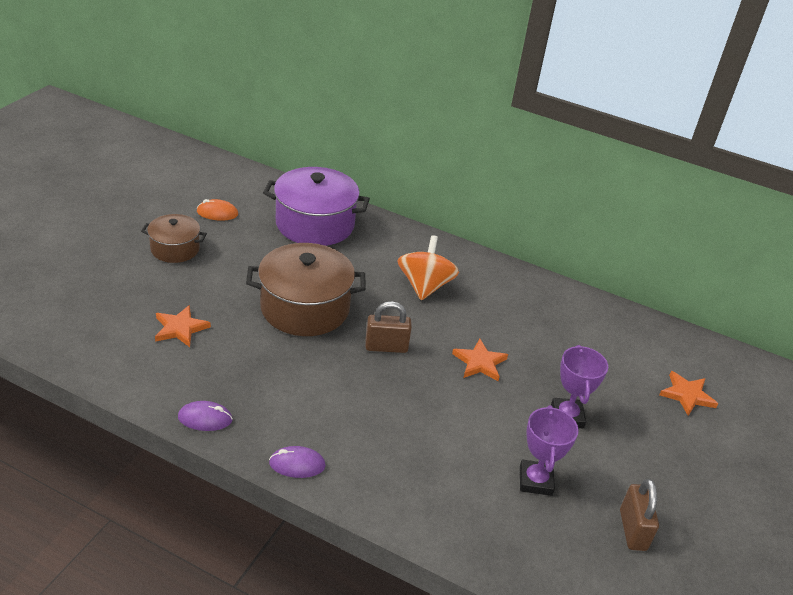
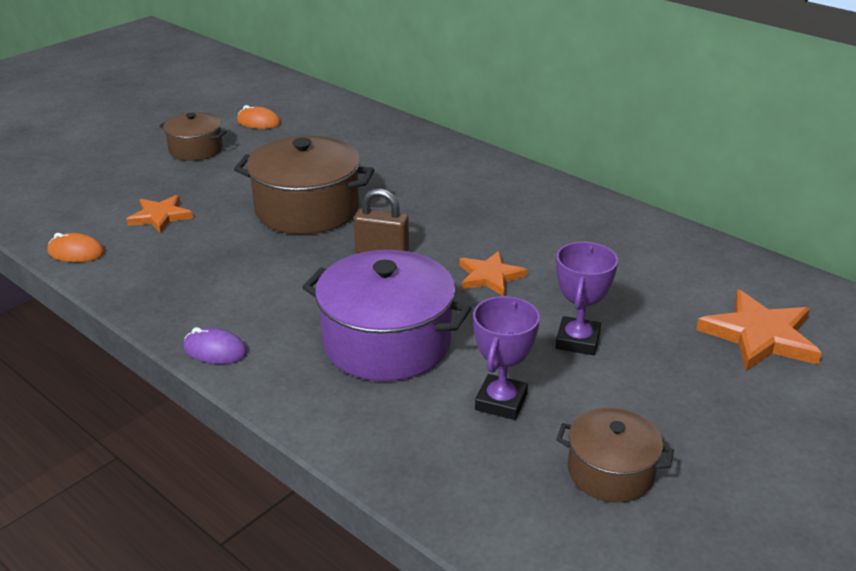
camera: 20 degrees right, 5 degrees down
purple mouse [178,401,233,431] -> none
purple pot [263,167,370,246] -> purple pot moved to [302,250,471,381]
orange spinning top [398,235,459,300] -> none
brown padlock [620,479,659,551] -> brown pot [556,407,674,503]
orange star [659,371,718,416] -> orange star [696,289,822,371], size x1.55
none -> orange mouse [47,233,105,262]

